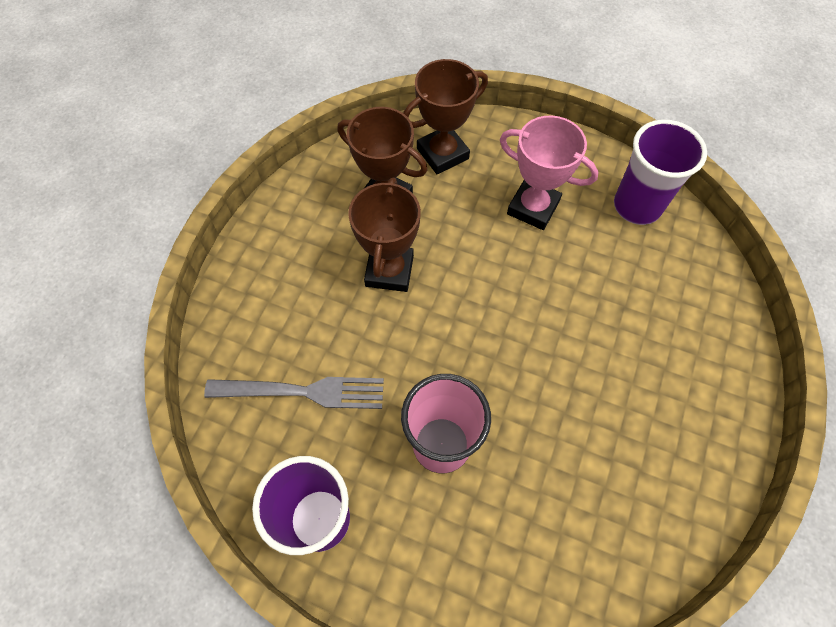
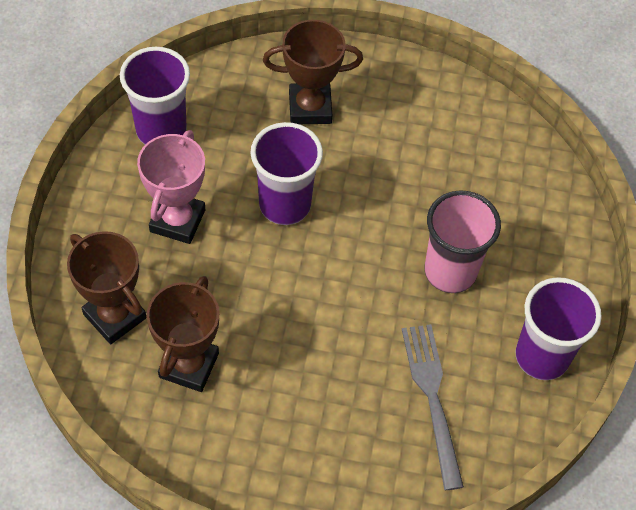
camera: 105 degrees left, 5 degrees down
brown trophy [348,178,421,292] -> brown trophy moved to [263,20,363,124]
none -> purple cup [251,122,323,225]

